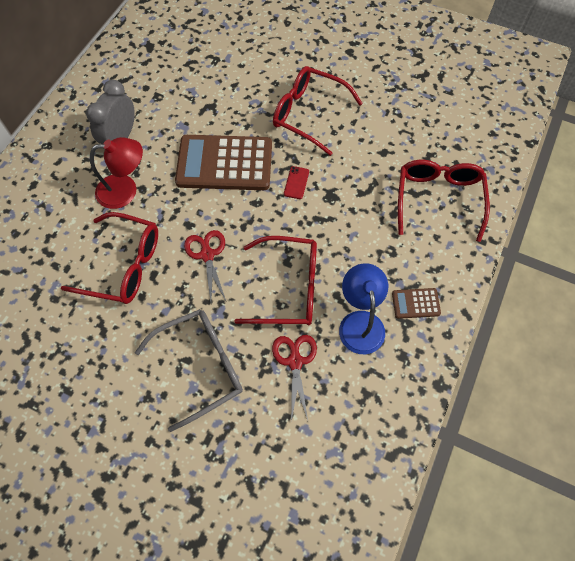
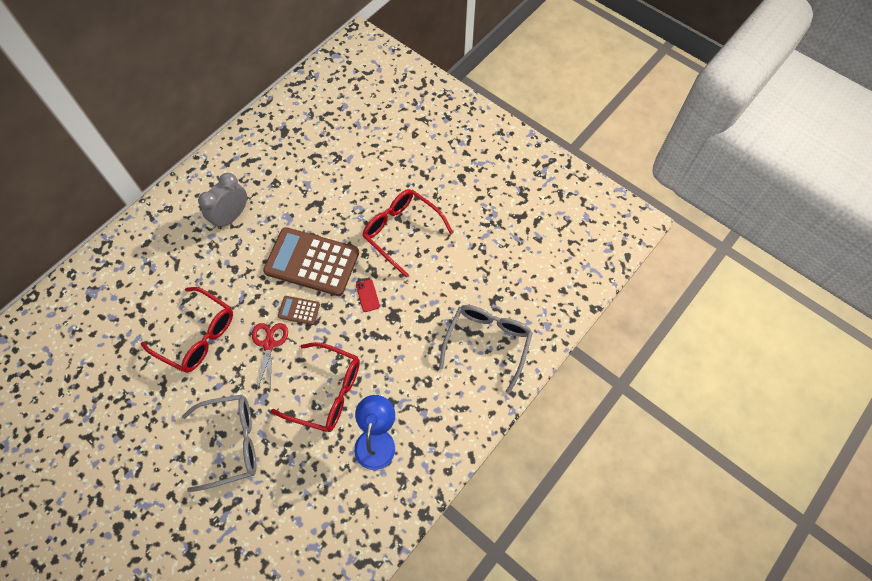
camera: 15 degrees right, 0 degrees up
red lamp [90,137,143,209] -> none
red scissors [272,335,317,421] -> none
red phone [284,166,309,199] -> red phone turned 45 degrees counterclockwise [356,279,380,312]
brown calculator [392,288,441,319] -> brown calculator moved to [278,296,320,325]
red glasses [398,160,490,242] -> grey glasses [439,305,533,394]

